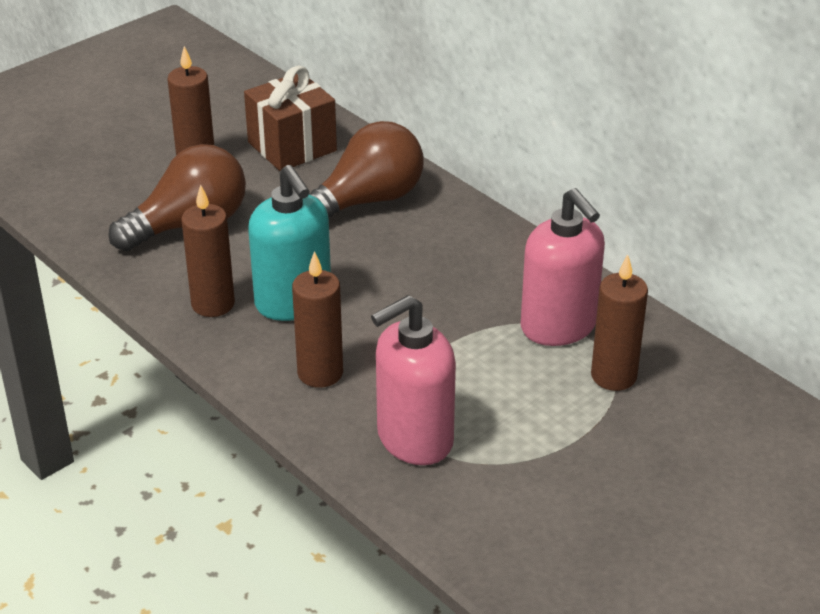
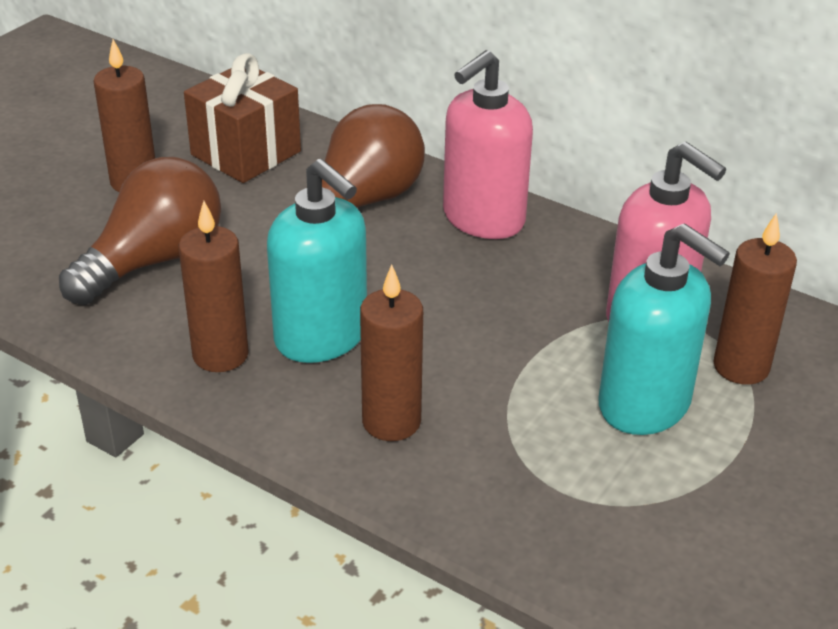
camera: 15 degrees left, 0 degrees up
pink soap dispenser [371,295,456,465] -> pink soap dispenser moved to [443,50,533,239]
none -> turquoise soap dispenser [598,223,730,435]

